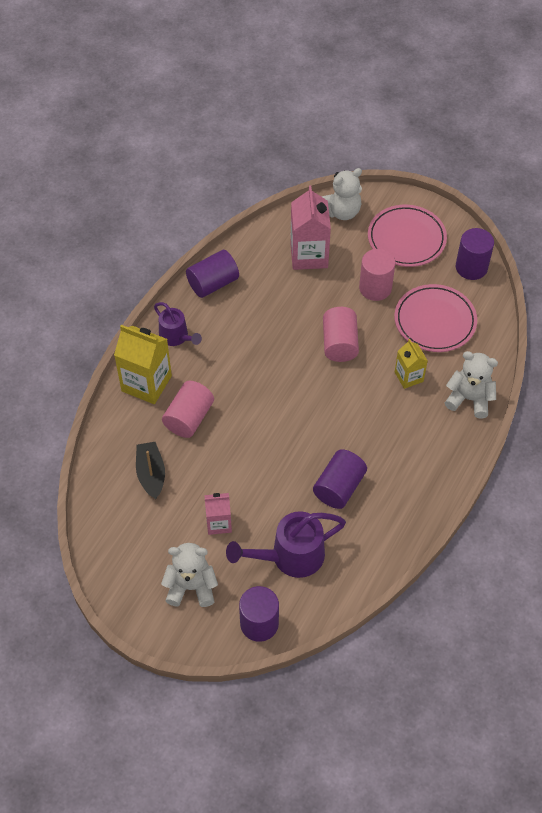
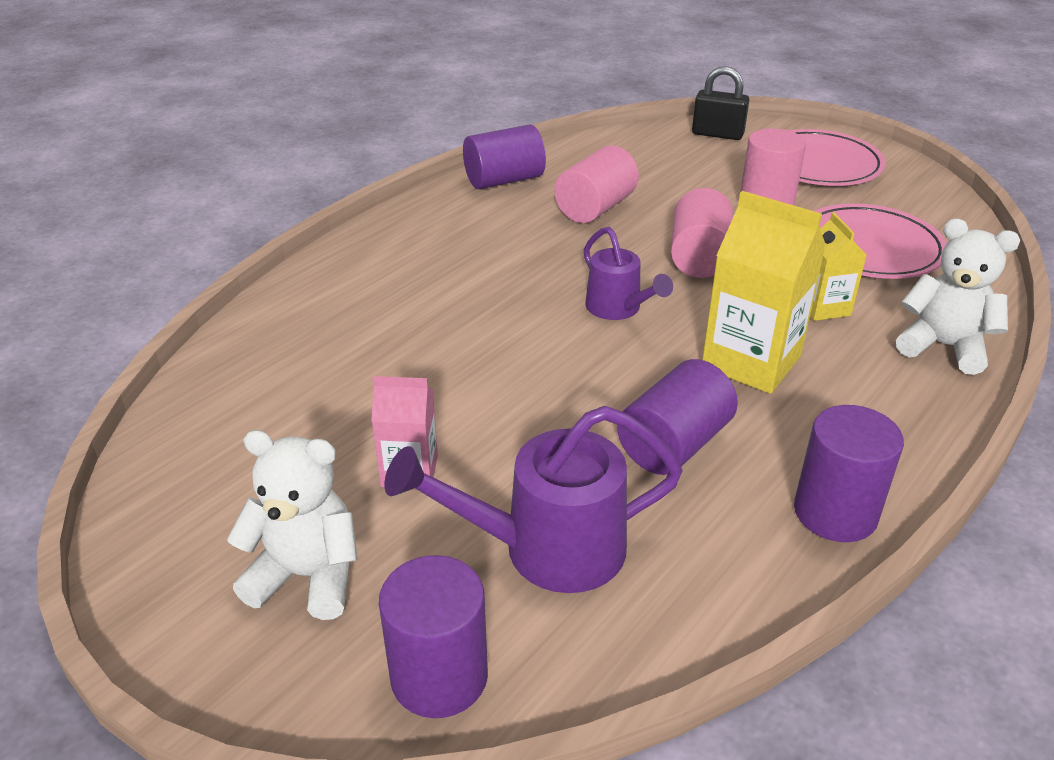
camera: 10 degrees right, 20 degrees down
yellow carton [114,325,172,404] -> yellow carton moved to [702,191,826,394]
black boat [136,442,165,499] -> none
purple watering can [154,302,202,346] -> purple watering can moved to [584,227,673,320]
pink cylinder [162,381,214,438] -> pink cylinder moved to [554,145,639,223]
pink carton [290,185,331,270] -> none
white teddy bear [321,168,362,220] -> black padlock [692,66,749,140]
purple cylinder [456,228,494,280] -> purple cylinder moved to [794,405,904,542]

